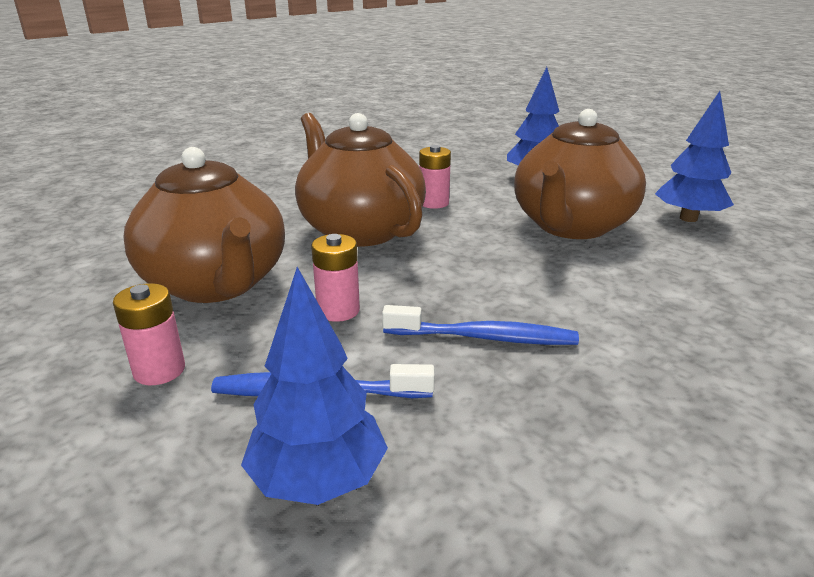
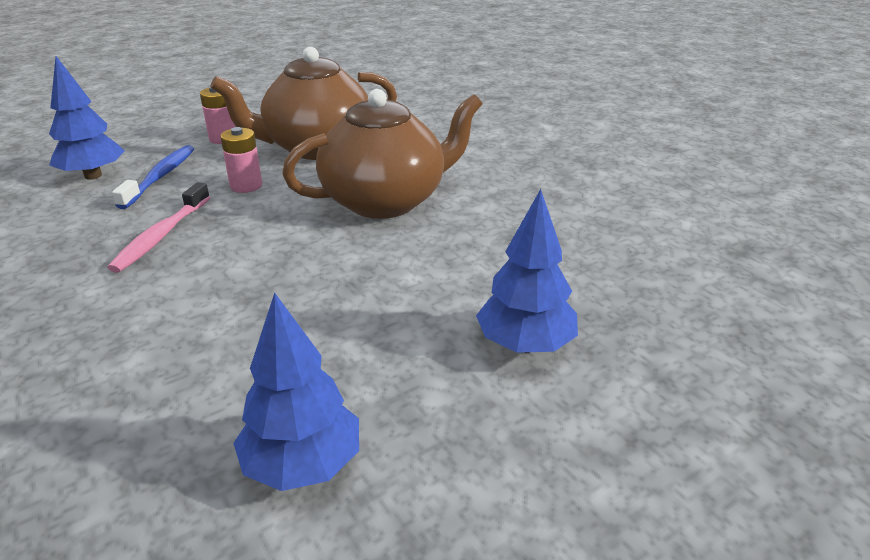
camera: 100 degrees right, 5 degrees up
blue toothbrush [382,305,579,345] -> pink toothbrush [107,182,210,273]
pink battery [419,145,451,209] -> none
brown teapot [514,109,646,239] -> none

